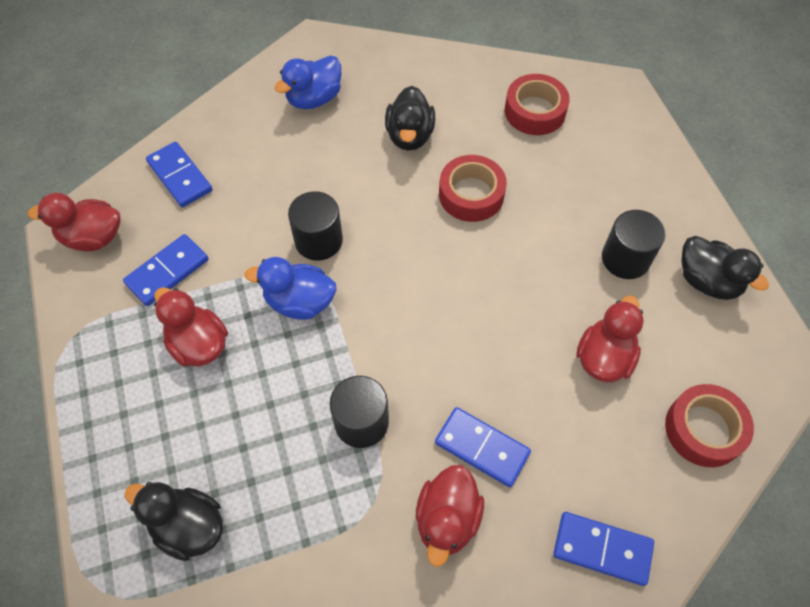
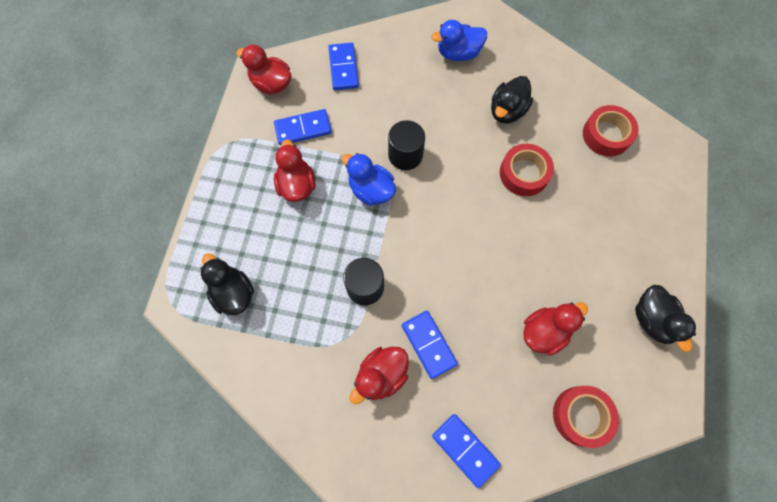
camera: 30 degrees right, 10 degrees up
black cylinder [602,210,665,279] -> none

